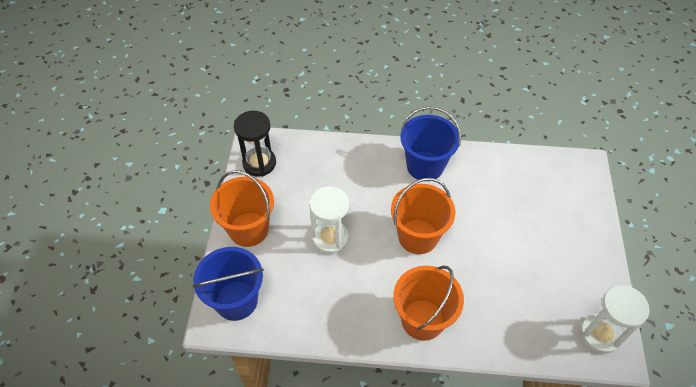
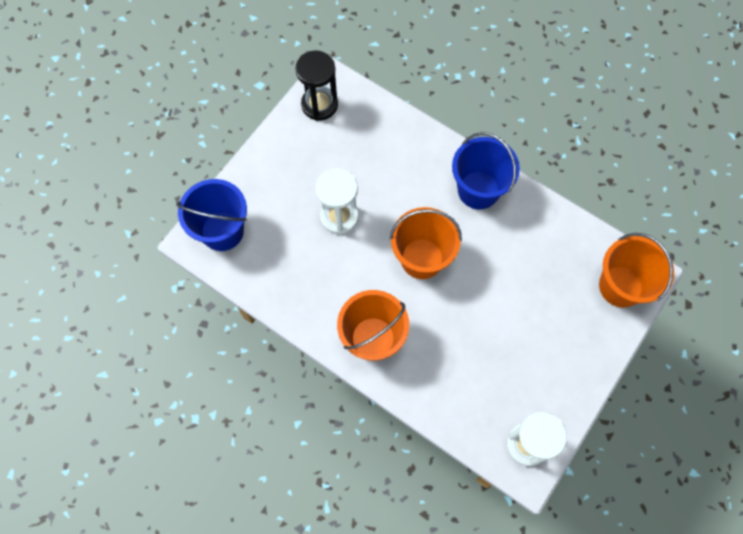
camera: 30 degrees right, 15 degrees up
orange bucket [210,170,274,247] -> orange bucket moved to [599,233,674,308]

